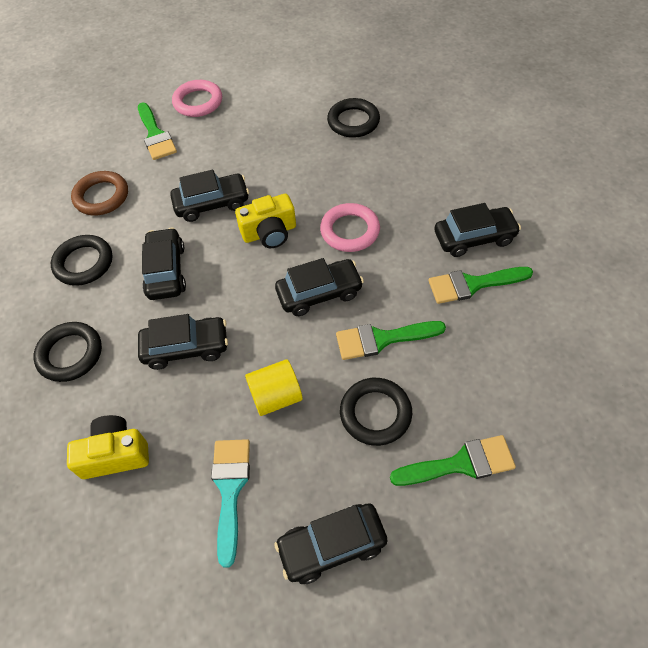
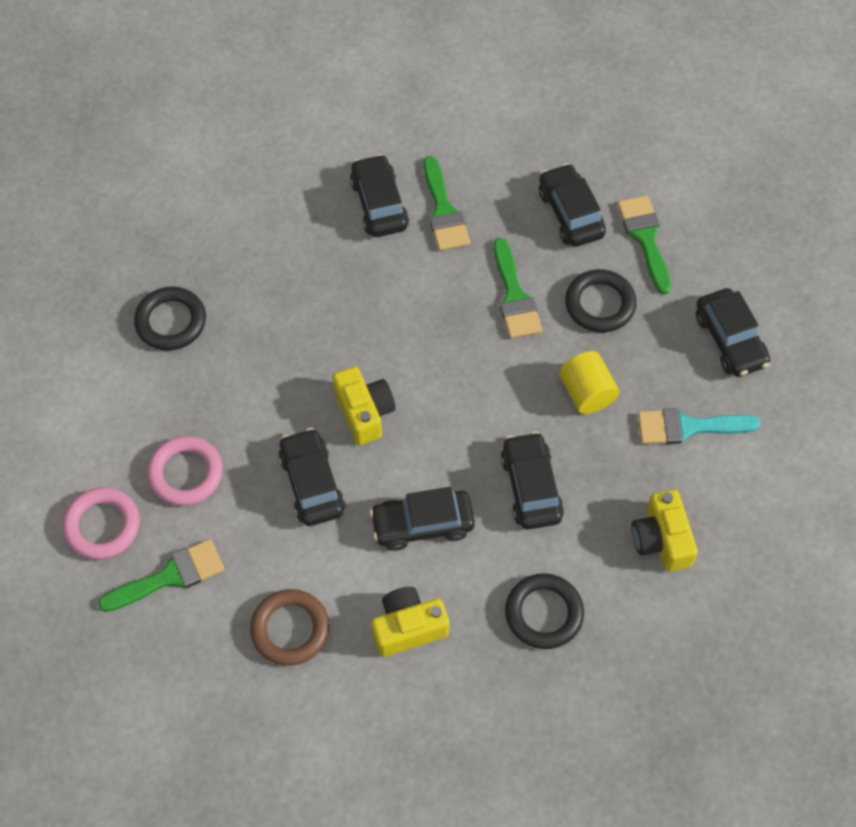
camera: 95 degrees left, 5 degrees up
black ring [51,235,113,286] -> yellow camera [371,587,449,657]
black car [275,258,364,316] -> black car moved to [539,163,606,247]
pink ring [320,203,380,252] -> pink ring moved to [147,436,223,506]

